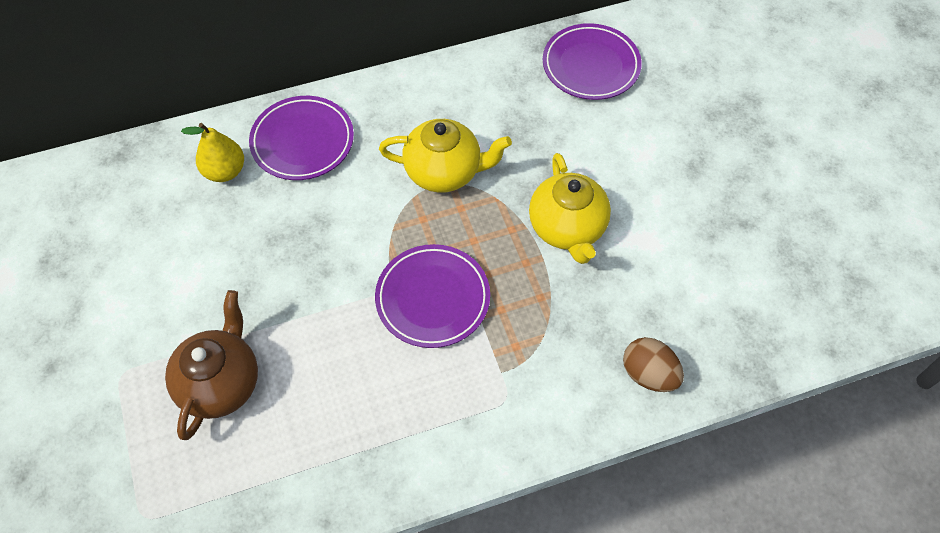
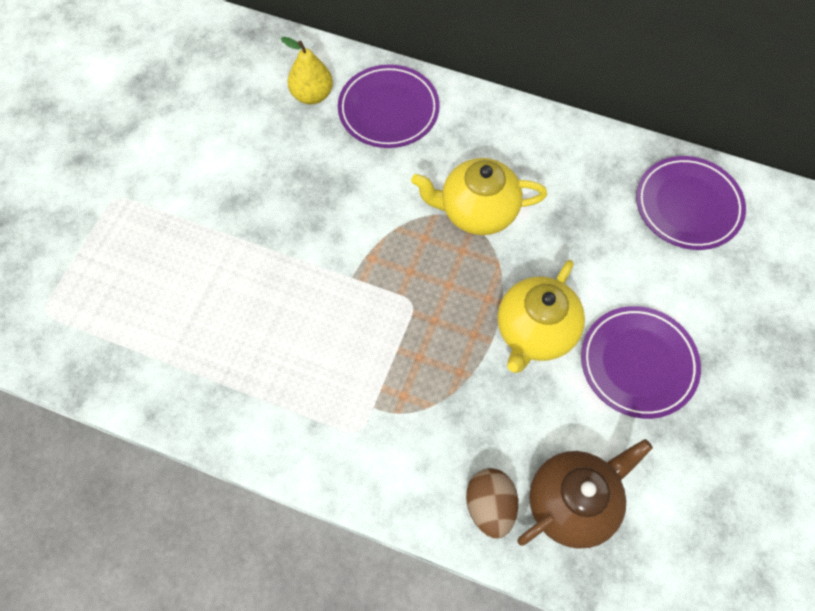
camera: 40 degrees right, 5 degrees up
brown teapot [165,290,258,440] -> brown teapot moved to [517,439,653,549]
purple plate [375,244,490,348] -> purple plate moved to [581,306,701,419]
yellow teapot [379,119,512,193] -> yellow teapot turned 135 degrees clockwise [411,158,547,235]

